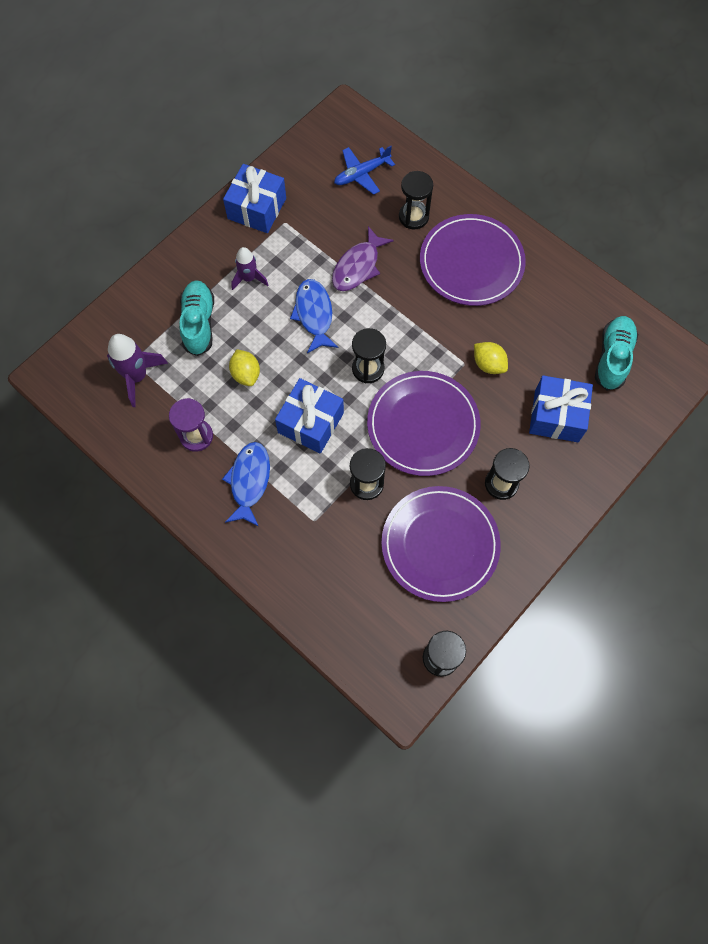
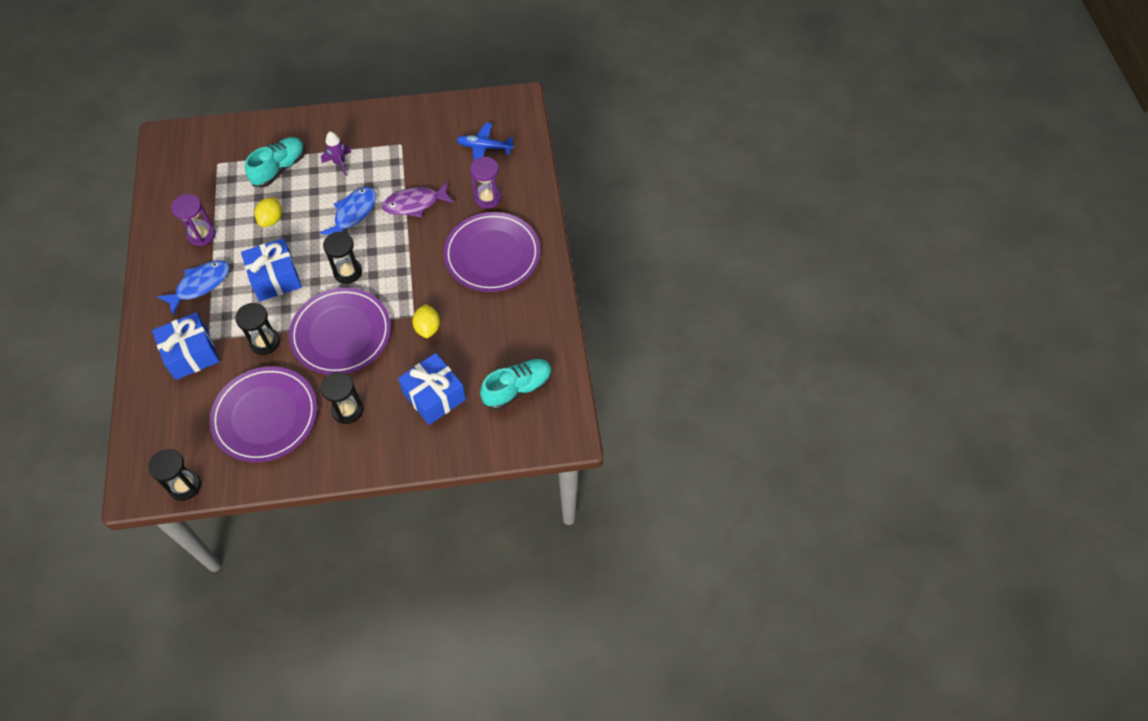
camera: 40 degrees right, 10 degrees down
purple rocket [107,334,168,407] -> none
blue gift [223,164,286,233] -> blue gift moved to [152,312,220,380]
black hourglass [399,171,433,229] -> purple hourglass [470,157,501,209]

